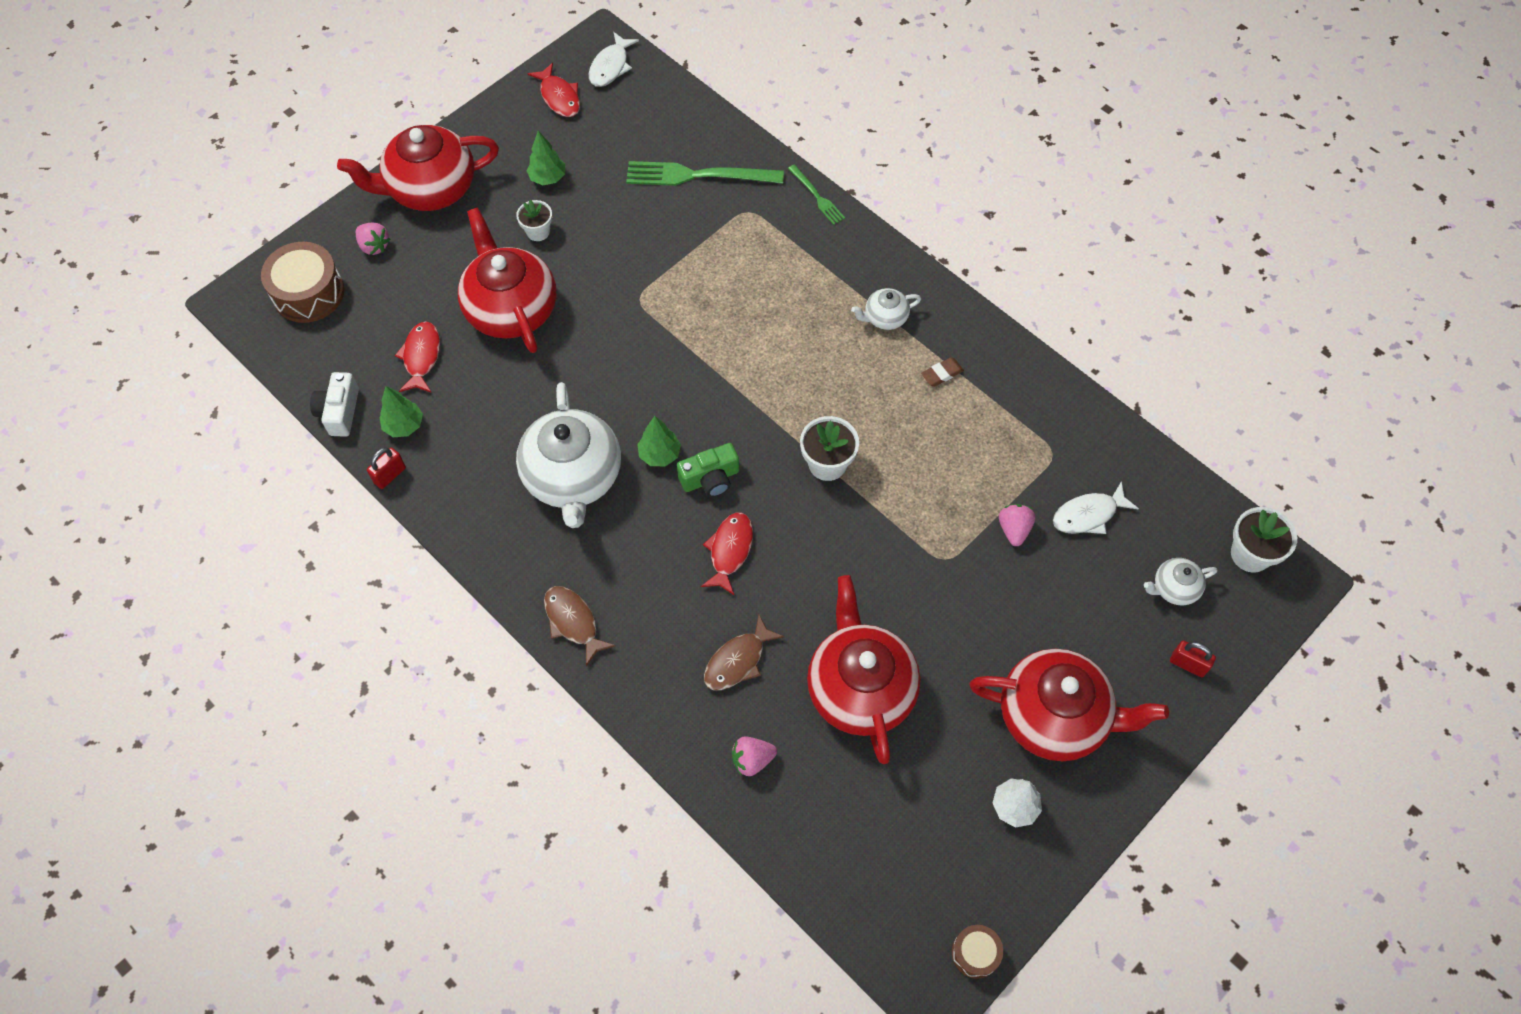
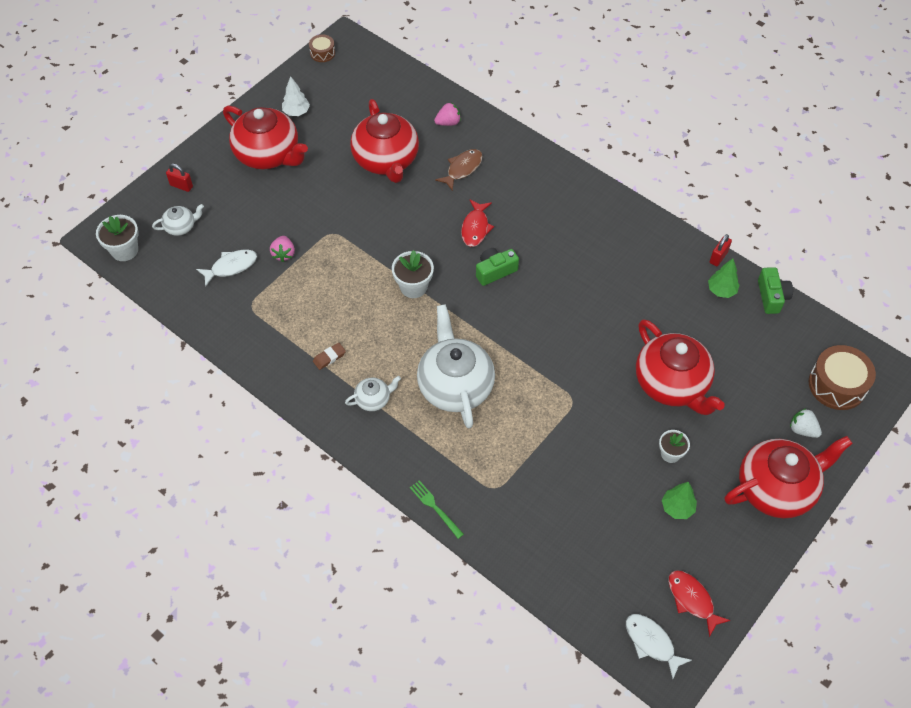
camera: 175 degrees right, 5 degrees down
white camera [310,372,359,437] -> green camera [758,267,793,314]
pink strawberry [356,222,390,255] -> white strawberry [790,408,822,438]
red fish [395,322,440,393] -> none
white teapot [516,382,621,528] -> white teapot moved to [417,304,495,428]
brown fish [544,586,616,666] -> none
white fish [589,32,639,87] -> white fish turned 60 degrees counterclockwise [626,614,692,679]
green fork [626,161,784,186] -> none
green tree [637,416,681,466] -> none
red teapot [969,649,1169,761] -> red teapot turned 150 degrees counterclockwise [223,106,308,169]

